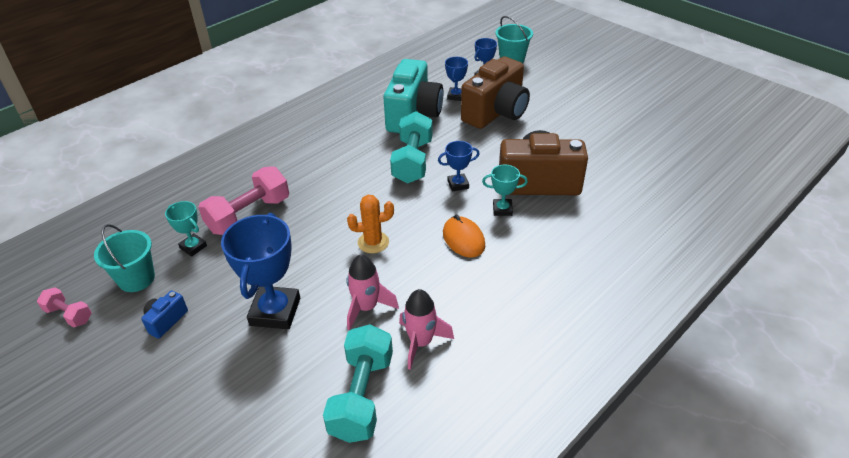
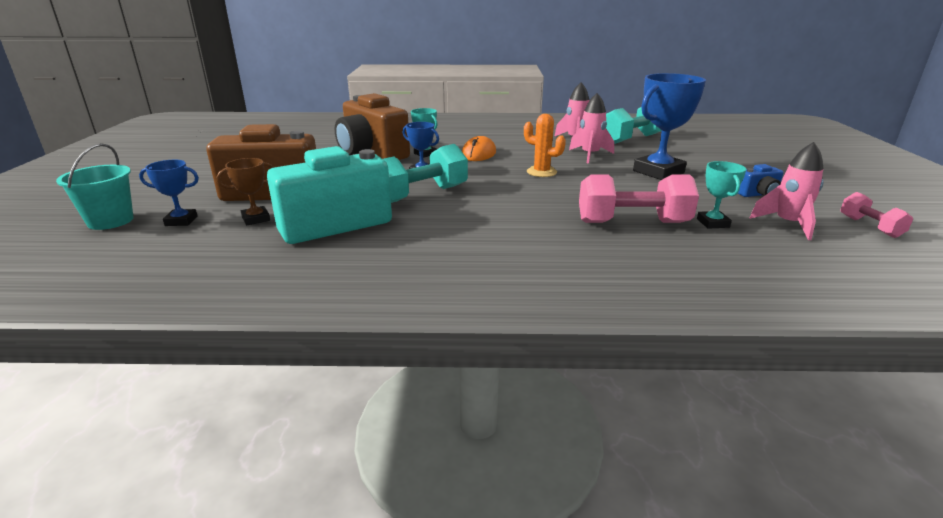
camera: 135 degrees left, 15 degrees down
turquoise bucket [94,224,155,292] -> pink rocket [749,142,824,240]
blue trophy [445,57,468,101] -> brown trophy [217,158,274,225]

